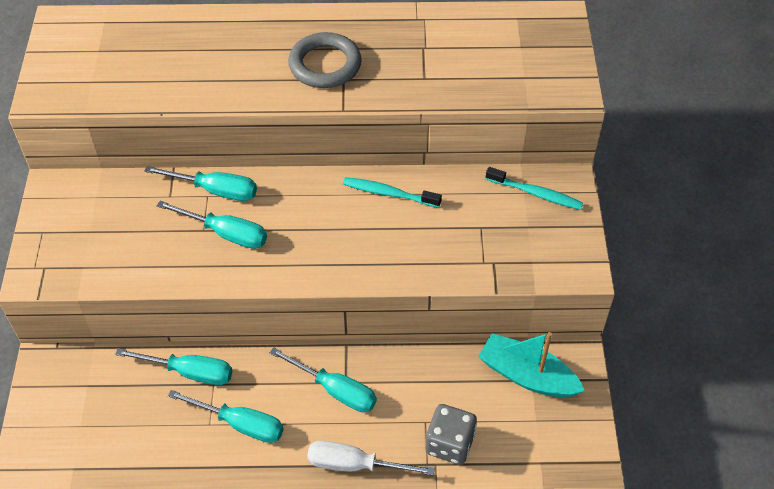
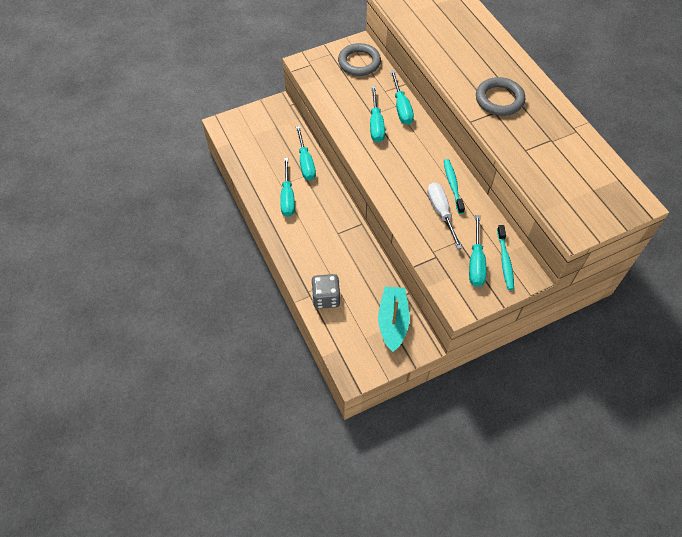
camera: 65 degrees right, 5 degrees up
turquoise screwdriver [270,347,377,412] -> turquoise screwdriver moved to [469,215,487,287]
white screwdriver [307,440,435,476] -> white screwdriver moved to [427,183,462,249]
none -> grey ring [338,43,381,76]

